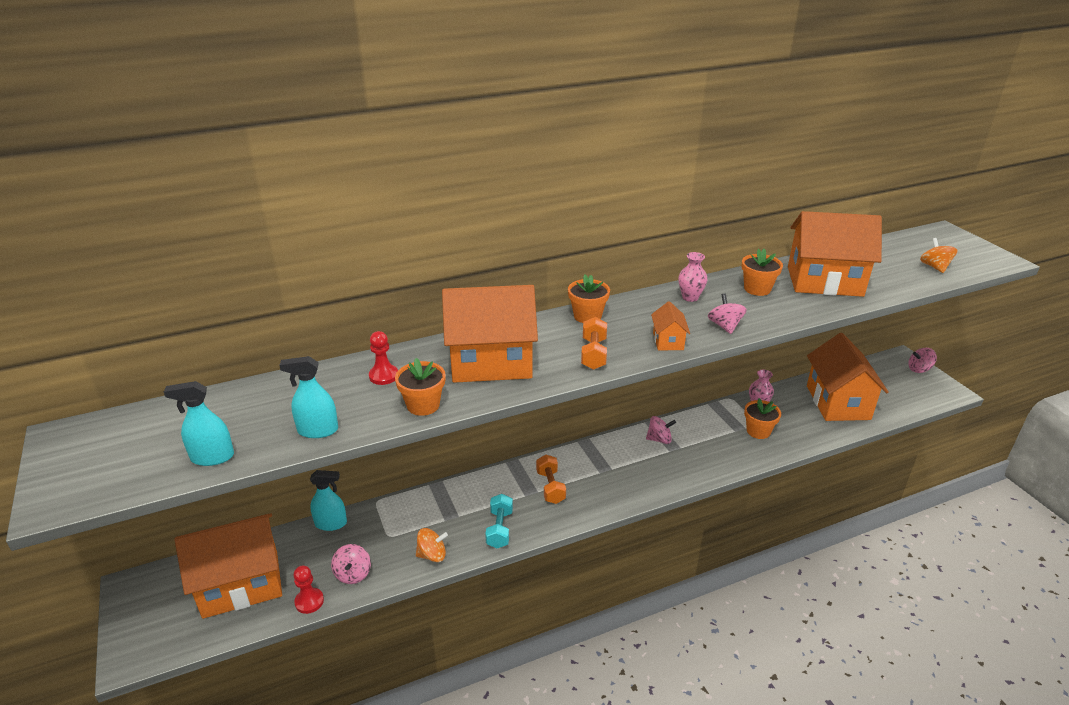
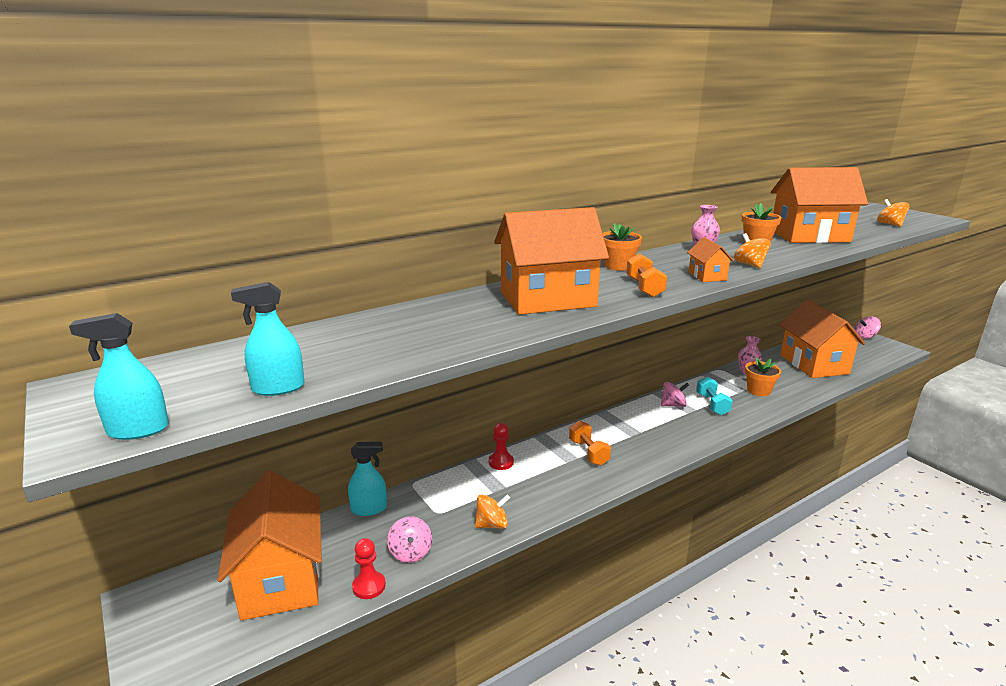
camera: 10 degrees left, 10 degrees down
orange house [175,514,282,619] -> orange house turned 75 degrees counterclockwise [217,471,322,621]
turquoise spray bottle [279,356,338,438] -> turquoise spray bottle moved to [69,313,169,440]
red pawn [369,331,398,385] -> red pawn moved to [489,423,514,470]
orange flower pot [395,358,446,416] -> none
turquoise dumbbell [485,494,513,548] -> turquoise dumbbell moved to [696,376,733,415]
pink spinning top [708,293,747,334] -> orange spinning top [734,233,771,268]

